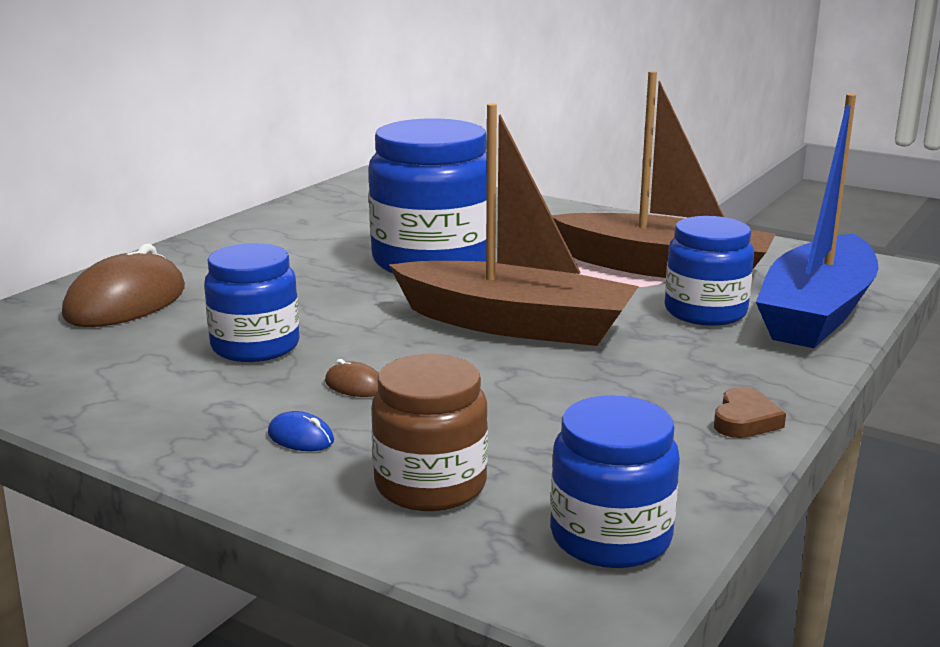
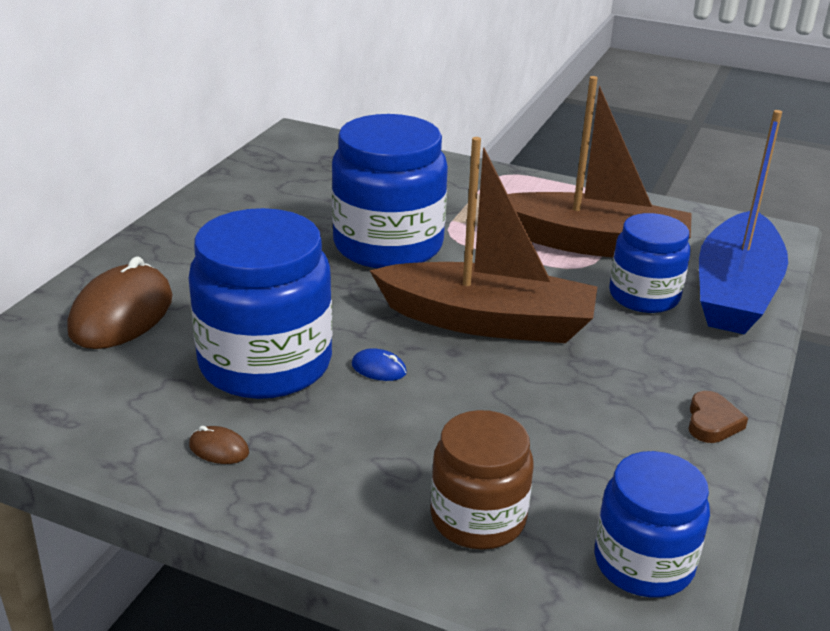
camera: 10 degrees left, 10 degrees up
blue jar [204,243,299,362] -> blue jar [189,208,332,399], size x1.66
blue mouse [268,411,334,451] -> blue mouse moved to [352,348,407,381]
brown mouse [325,359,379,397] -> brown mouse moved to [189,426,249,464]

